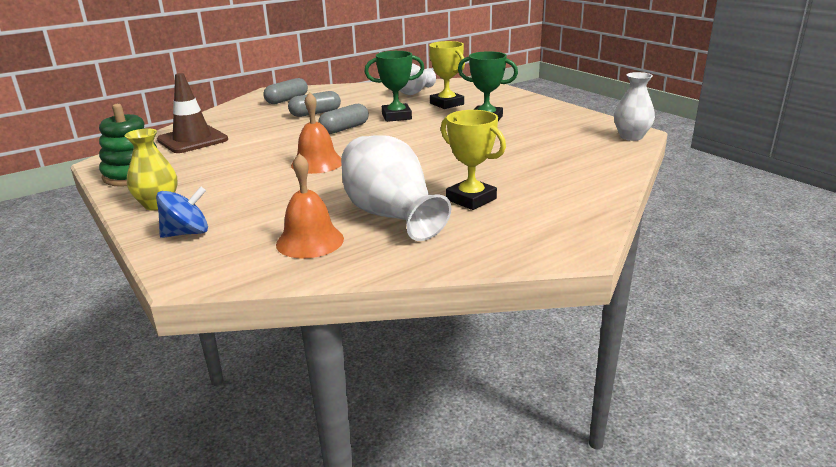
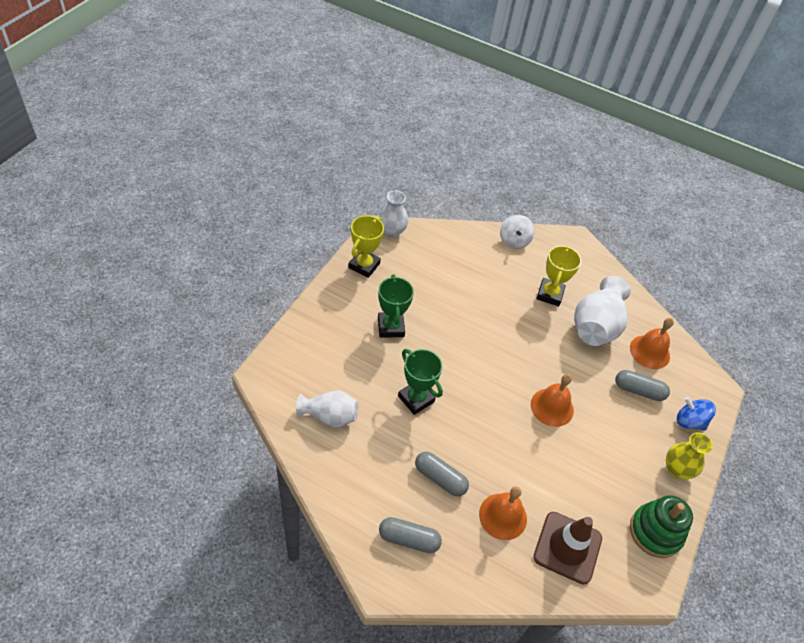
camera: 125 degrees left, 25 degrees up
grey capsule [318,104,369,134] -> grey capsule moved to [615,370,670,401]
yellow trophy [429,41,465,109] -> yellow trophy moved to [348,215,384,278]
none -> orange bell [479,486,527,540]
none -> white spinning top [500,215,535,249]

